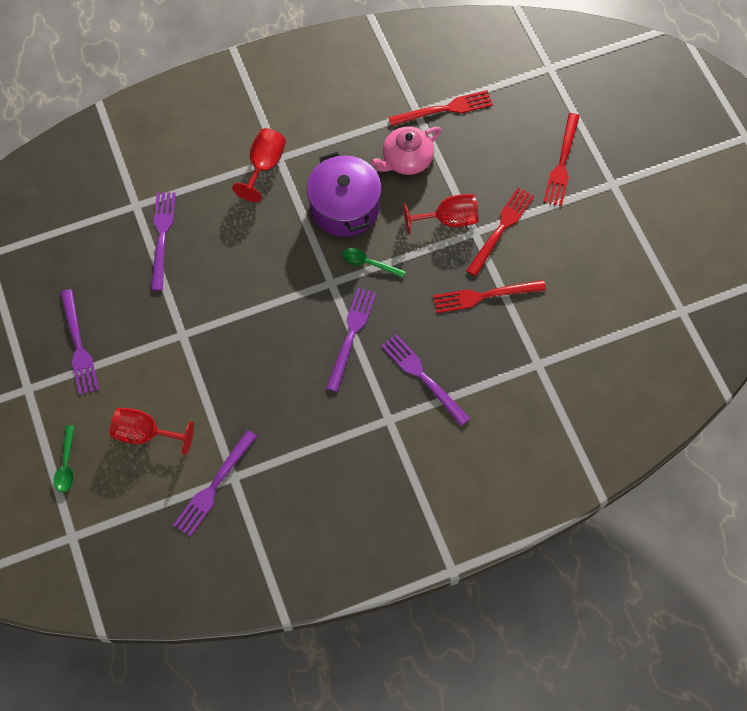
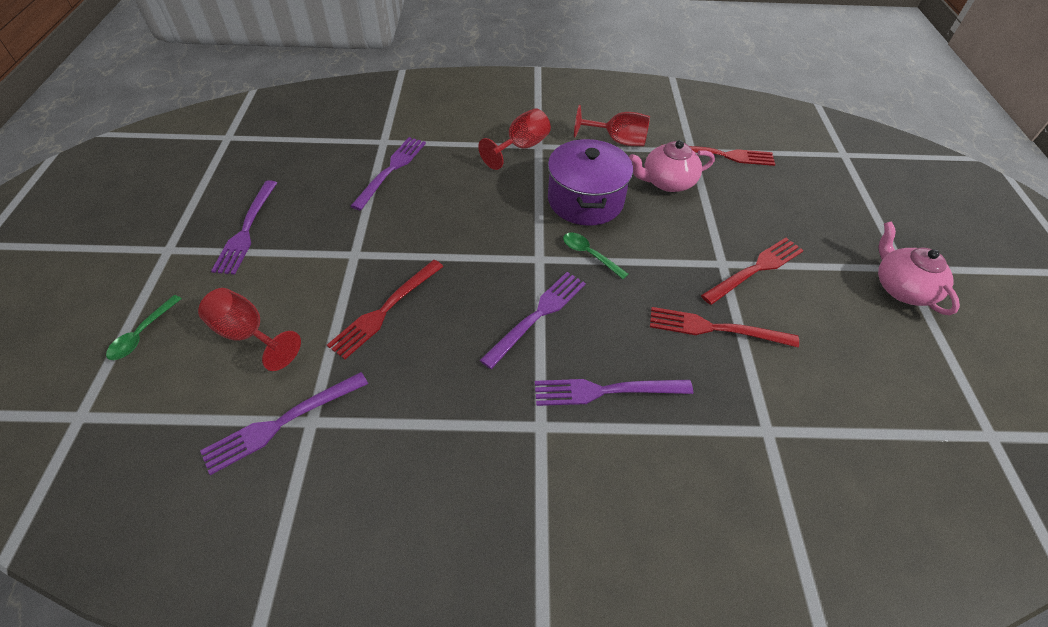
camera: 20 degrees right, 15 degrees down
purple fork [382,334,470,426] -> purple fork turned 75 degrees counterclockwise [535,379,693,406]
red goblet [403,194,479,235] -> red goblet moved to [574,105,650,146]
red fork [543,113,580,206] -> red fork moved to [327,260,444,359]
none -> pink teapot [878,221,960,315]

